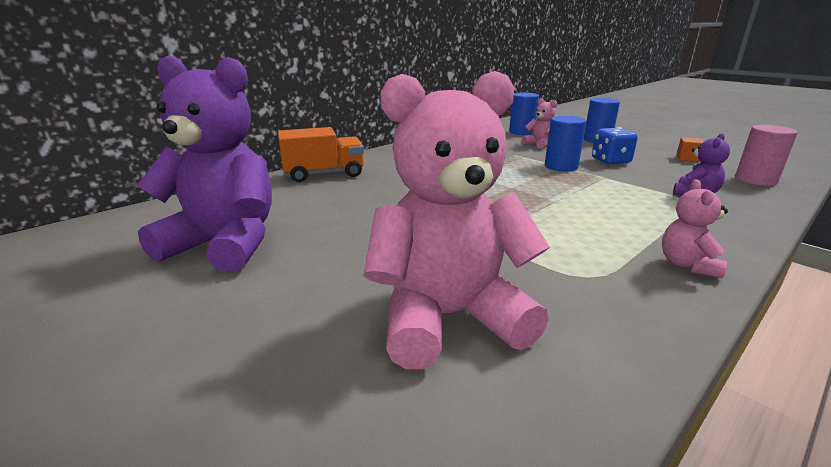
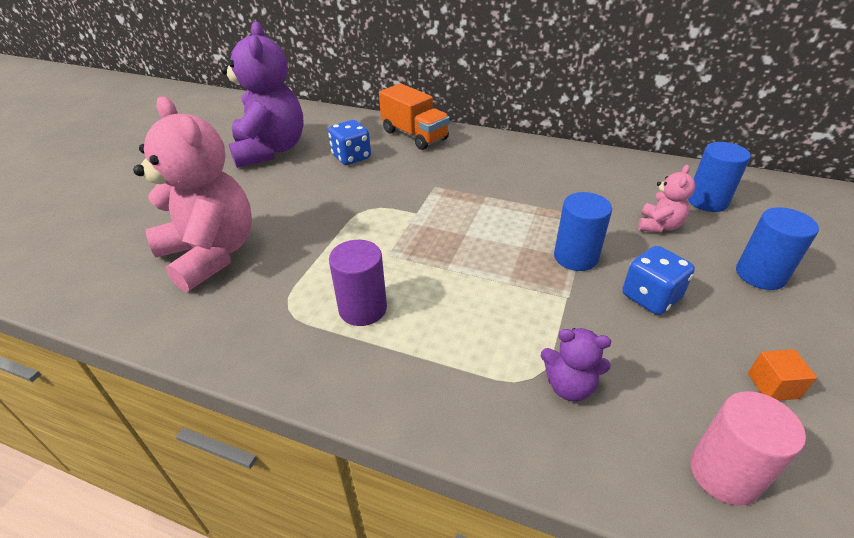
camera: 65 degrees right, 15 degrees up
pink teddy bear [662,179,728,278] -> none
none -> blue dice [328,120,371,165]
none -> purple cylinder [329,240,387,326]

